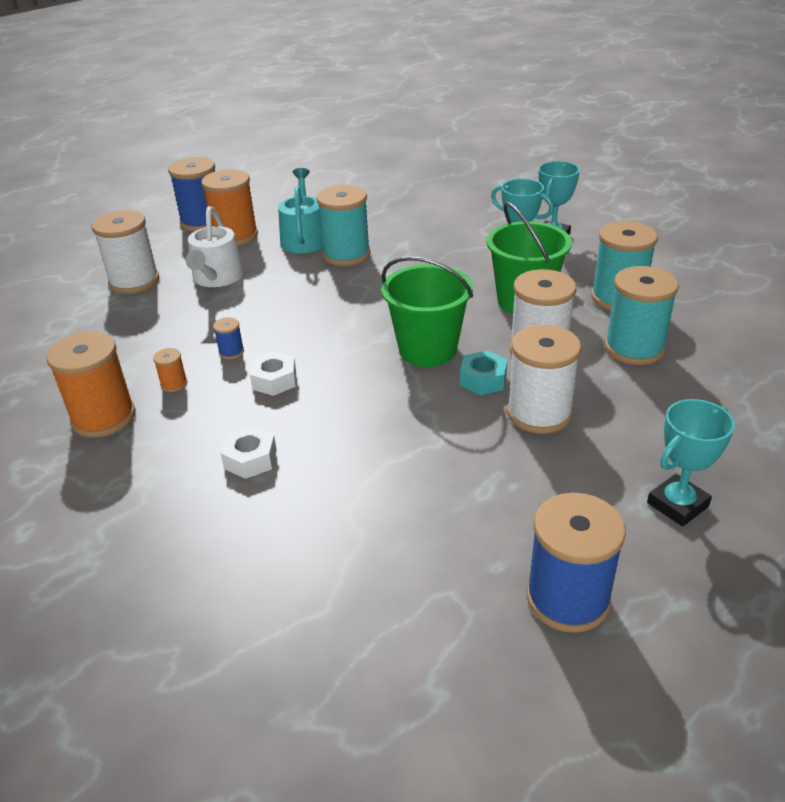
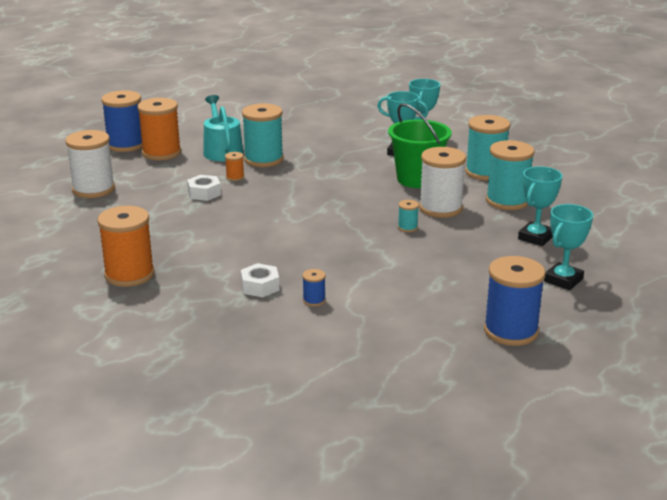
camera: 15 degrees left, 10 degrees down
orange spool [153,348,187,392] -> orange spool moved to [225,152,244,181]
white watering can [186,206,244,287] -> none
blue spool [213,317,244,359] -> blue spool moved to [302,269,326,306]
white nut [250,351,296,396] -> white nut moved to [187,175,221,201]
green bucket [381,256,473,367] -> none
turquoise nut [460,350,507,395] -> turquoise spool [398,200,419,232]
white spool [507,325,581,434] -> none
none -> turquoise trophy [518,166,563,246]

